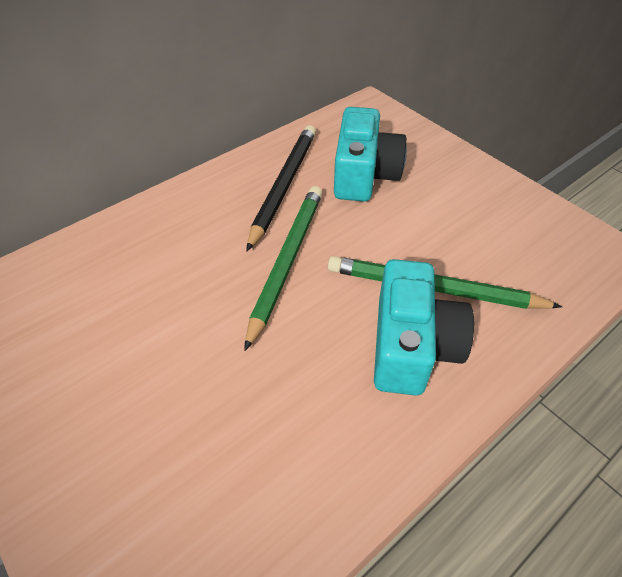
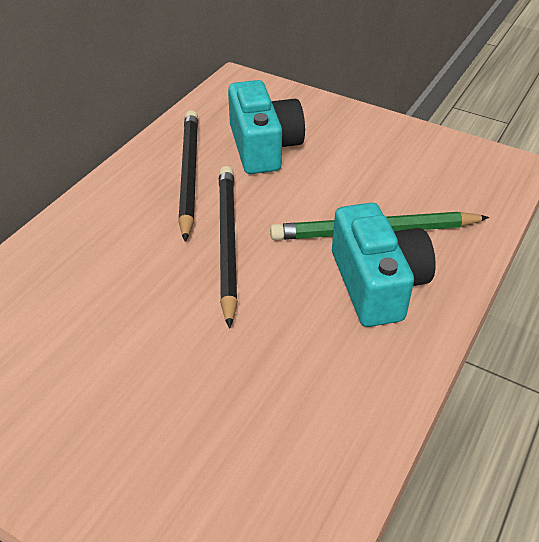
camera: 20 degrees left, 5 degrees down
green pencil [244,186,323,351] -> black pencil [219,166,238,329]

